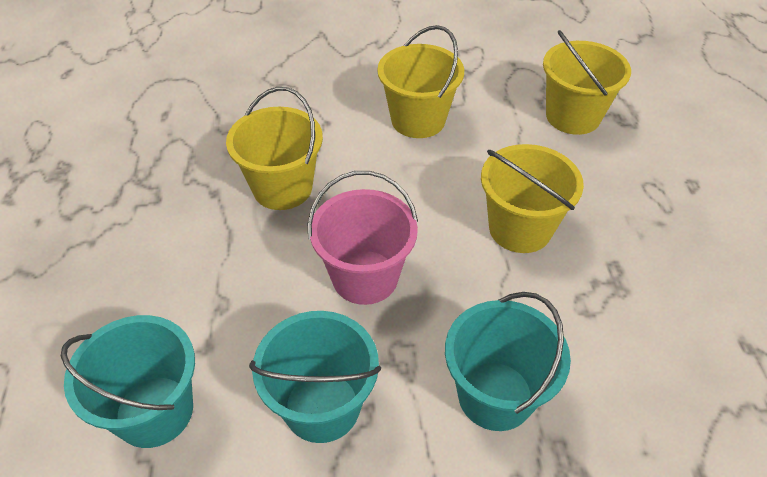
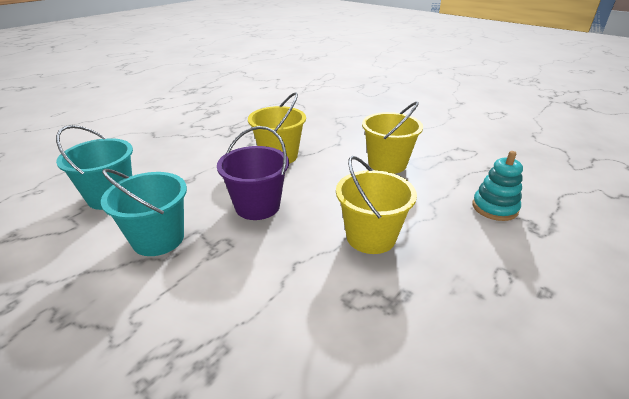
camera: 45 degrees right, 15 degrees down
pink bucket [308,171,418,305] -> purple bucket [217,126,289,220]
turquoise bucket [445,292,571,431] -> none
yellow bucket [543,30,631,135] -> turquoise stacking toy [472,151,523,221]

